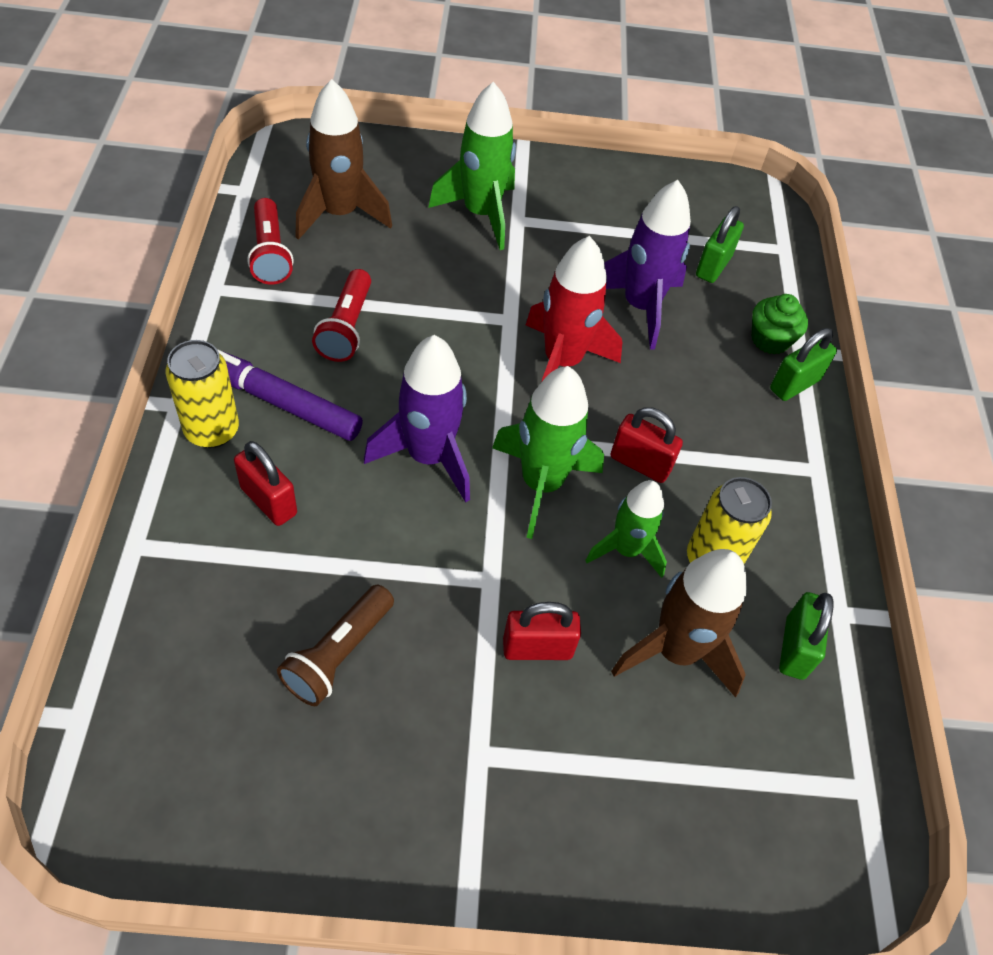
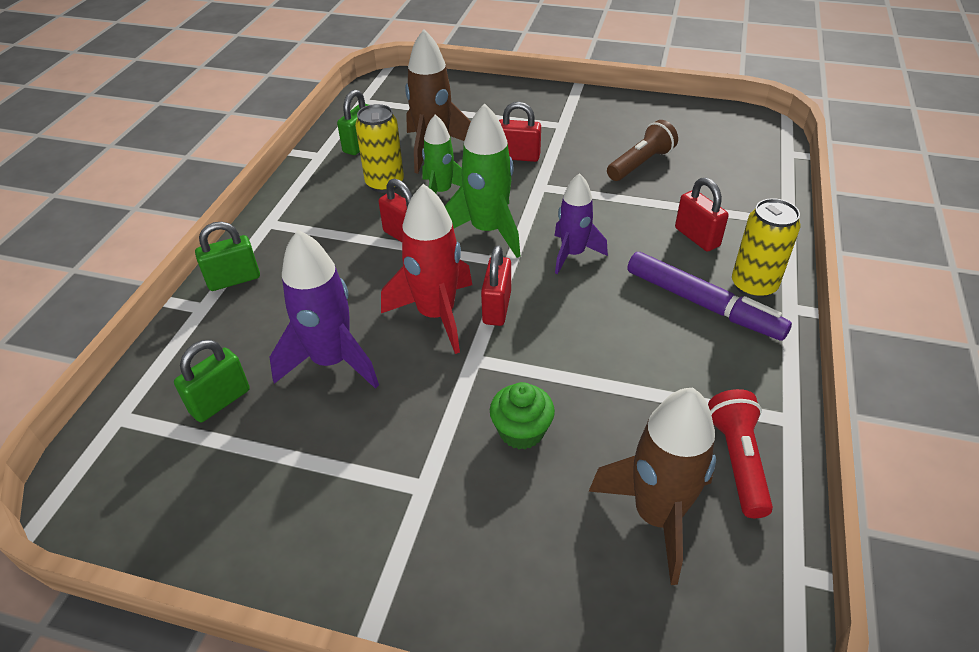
camera: 160 degrees left, 10 degrees down
red flashlight [312,269,371,362] -> none
purple rocket [364,335,470,503] -> purple rocket [554,173,608,274], size x0.66
green rocket [428,82,516,250] -> none
green cupcake [752,294,808,355] -> green cupcake moved to [490,382,555,449]
none -> red padlock [481,245,511,326]

